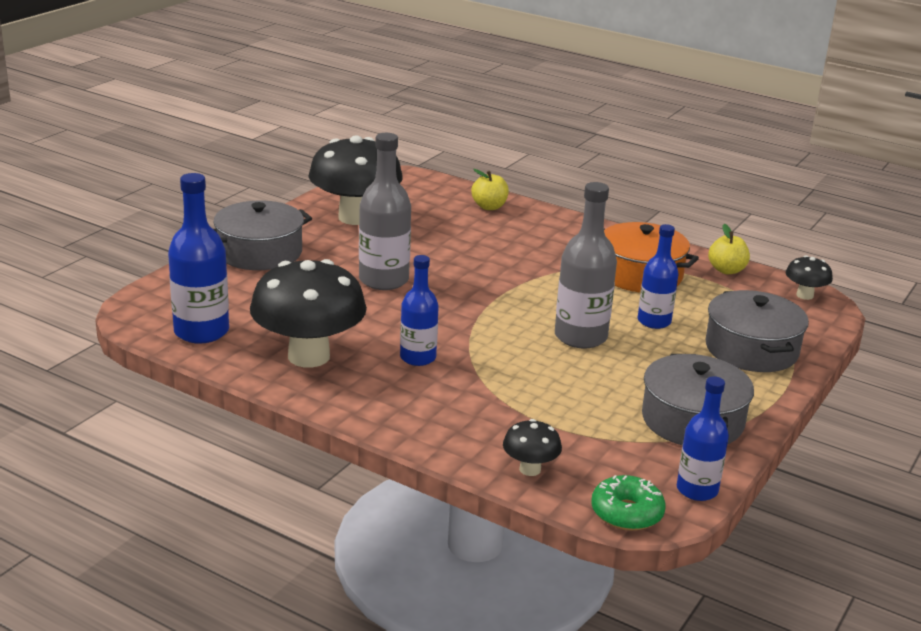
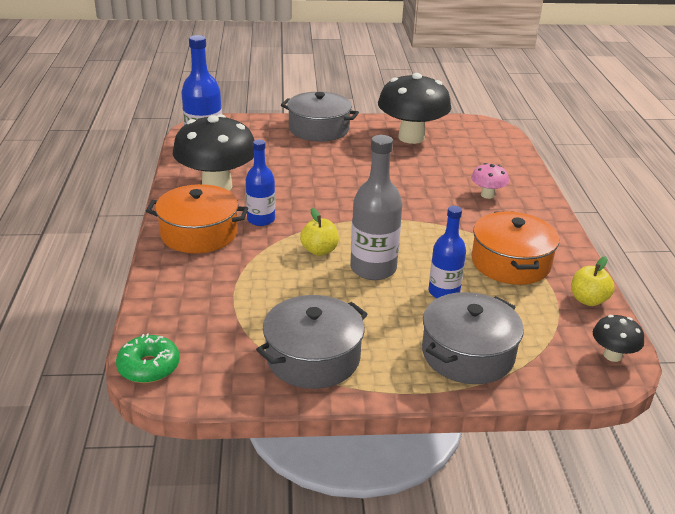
camera: 55 degrees right, 5 degrees up
grey bottle [359,133,411,290] -> none
yellow apple [471,169,509,210] -> yellow apple moved to [300,208,339,256]
black mushroom [503,419,562,476] -> none
blue bottle [677,376,729,501] -> none
none -> orange pot [146,184,248,253]
none -> pink mushroom [471,163,509,199]

